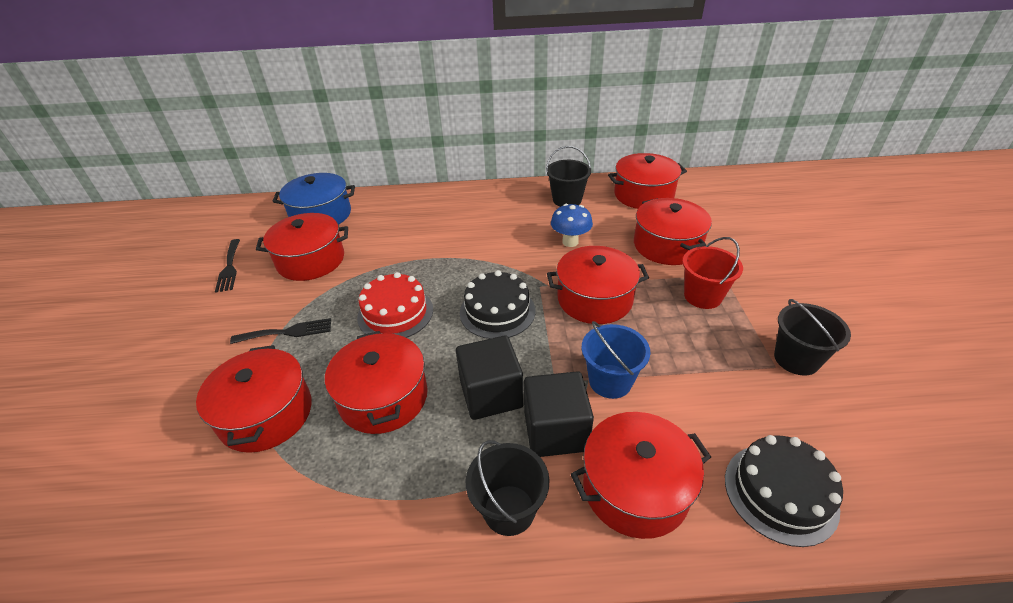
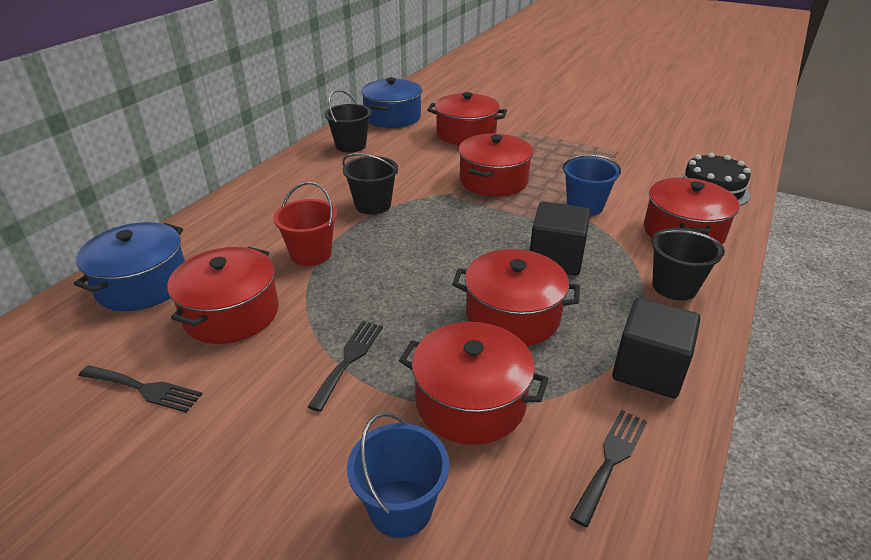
camera: 60 degrees left, 5 degrees down
red cake [357,272,433,338] -> none
black cake [460,270,535,339] -> none
black cube [524,371,594,457] -> black cube moved to [612,298,701,399]
blue mushroom [551,204,593,247] -> none
red pot [608,153,687,209] -> blue pot [361,77,422,128]
red bucket [683,237,743,309] -> red bucket moved to [273,182,337,266]
black bucket [774,299,851,376] -> black bucket moved to [342,153,398,215]
none -> blue bucket [347,412,449,538]
none -> black fork [570,410,647,527]

